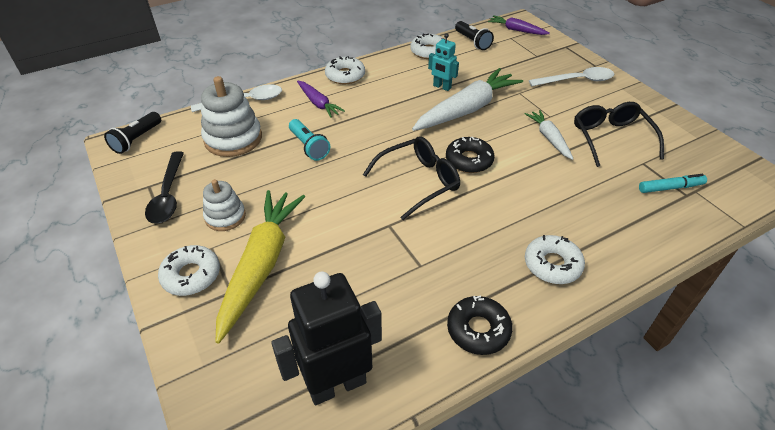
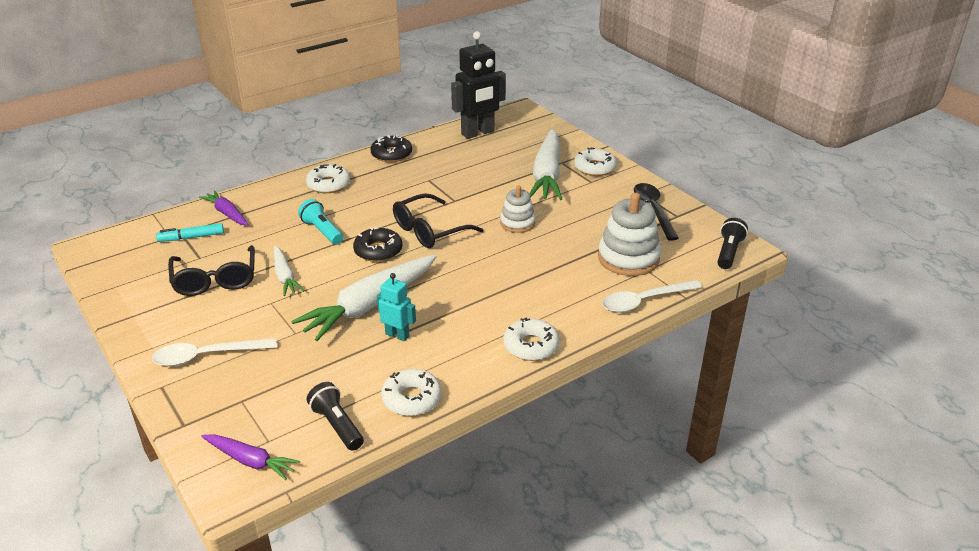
camera: 175 degrees right, 10 degrees down
white stacking toy [203,179,246,231] -> white stacking toy moved to [500,185,536,233]
yellow carrot [215,190,305,344] -> white carrot [530,129,562,200]
turquoise flashlight [289,119,330,161] -> turquoise flashlight moved to [298,199,343,245]
purple carrot [297,81,345,118] -> purple carrot moved to [199,190,249,226]

